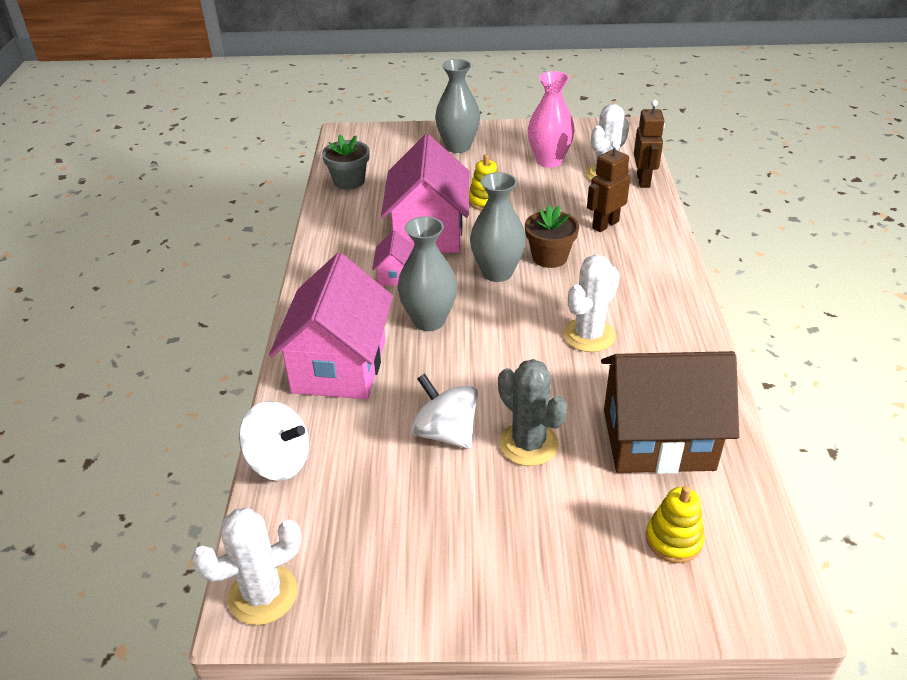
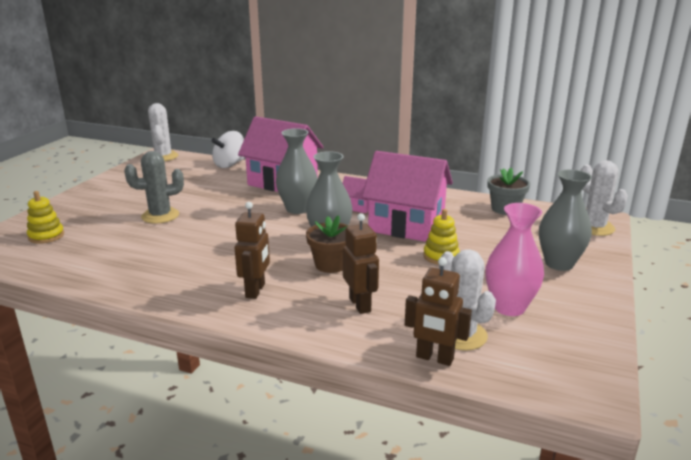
camera: 110 degrees right, 15 degrees down
white spinning top [411,373,478,449] -> none
white cactus [563,255,620,352] -> white cactus moved to [580,160,628,236]
brown house [601,351,739,474] -> none
none -> brown robot [235,202,270,299]

